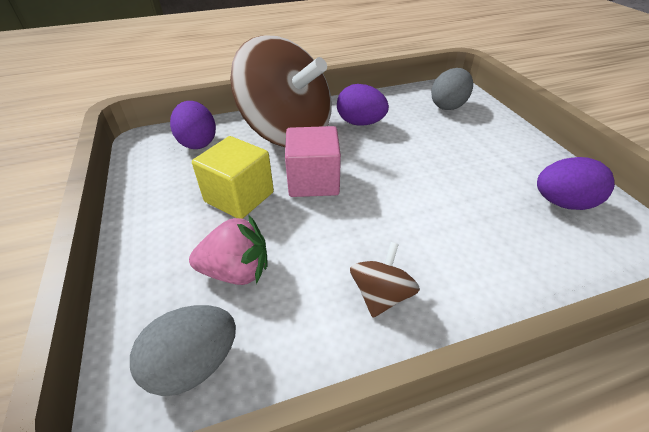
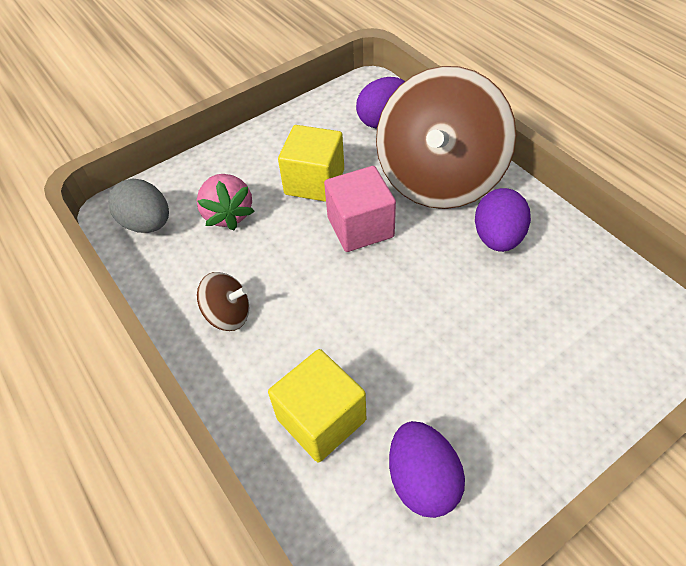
camera: 75 degrees right, 10 degrees up
grey egg [431,68,473,110] -> none
none -> yellow cube [268,349,366,463]

